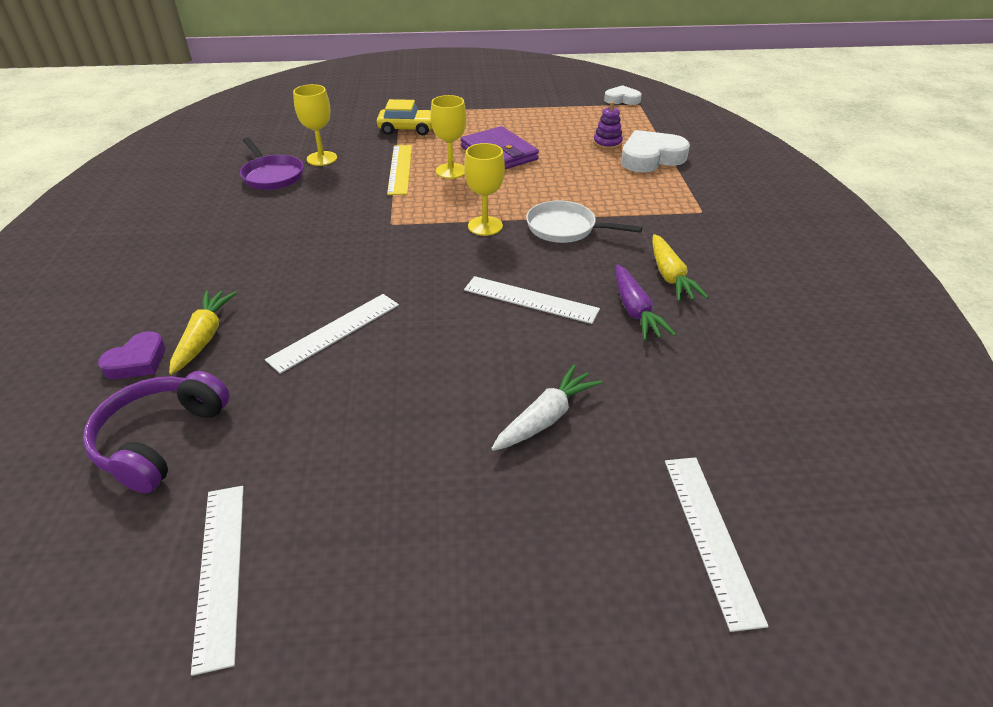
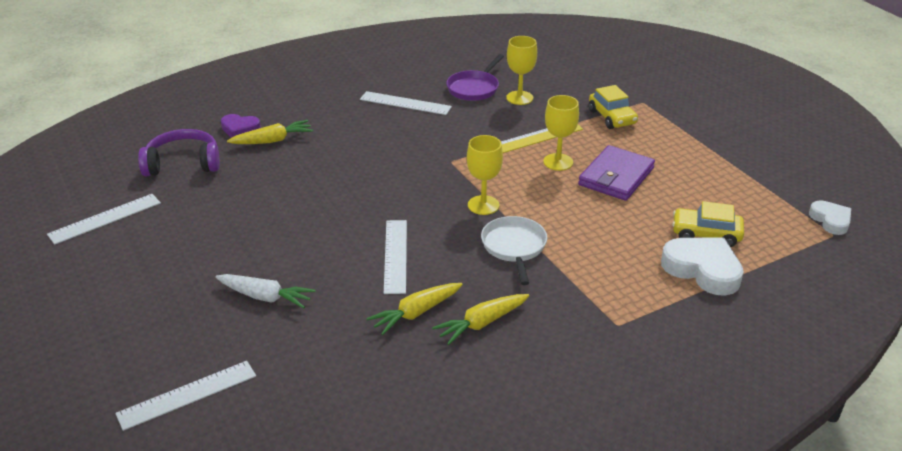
camera: 65 degrees right, 5 degrees down
white ruler [265,294,399,374] -> white ruler moved to [360,91,452,115]
purple stacking toy [593,102,623,150] -> yellow car [672,201,744,247]
purple carrot [615,264,676,341] -> yellow carrot [366,283,463,335]

